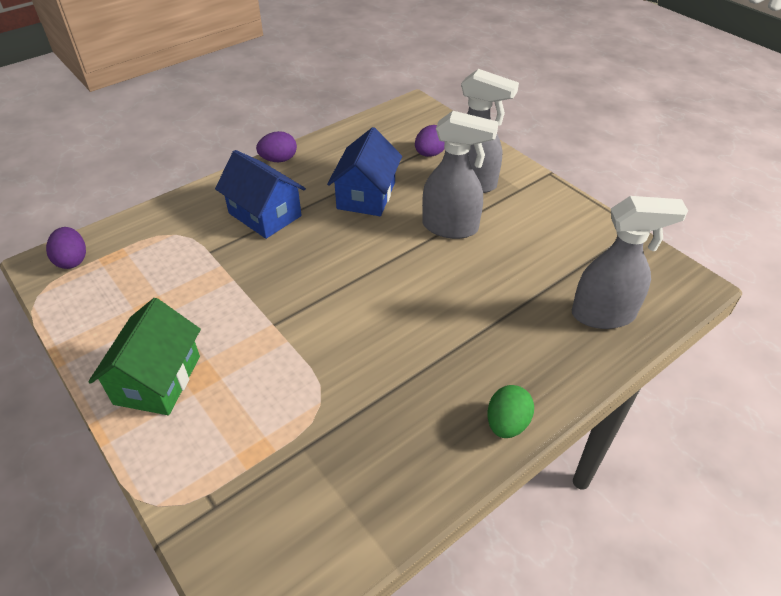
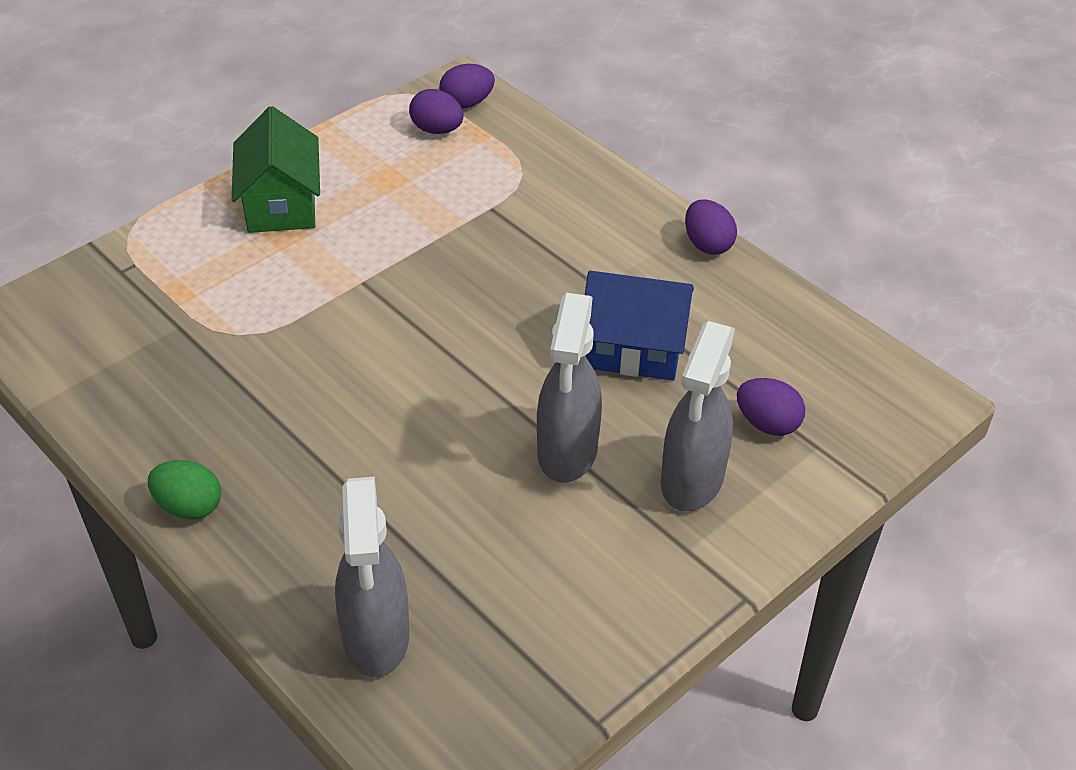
camera: 85 degrees right, 0 degrees up
green house [88,298,201,415] -> green house turned 75 degrees clockwise [232,106,320,233]
blue house [215,150,306,239] -> none
none -> purple egg [409,89,464,134]

